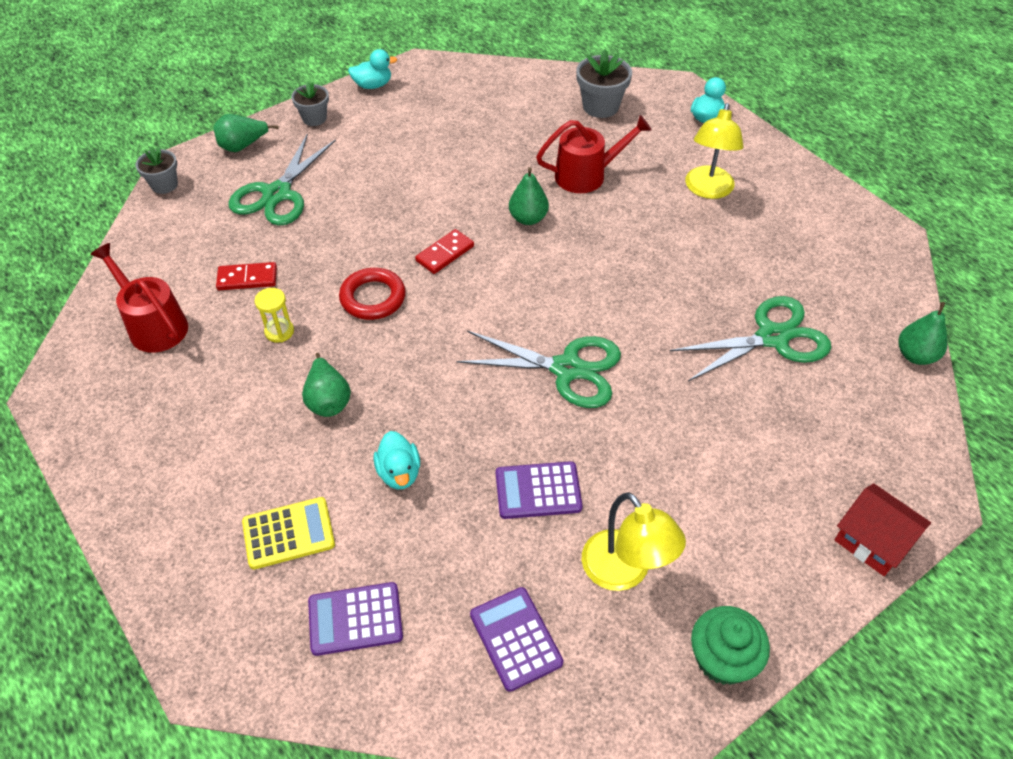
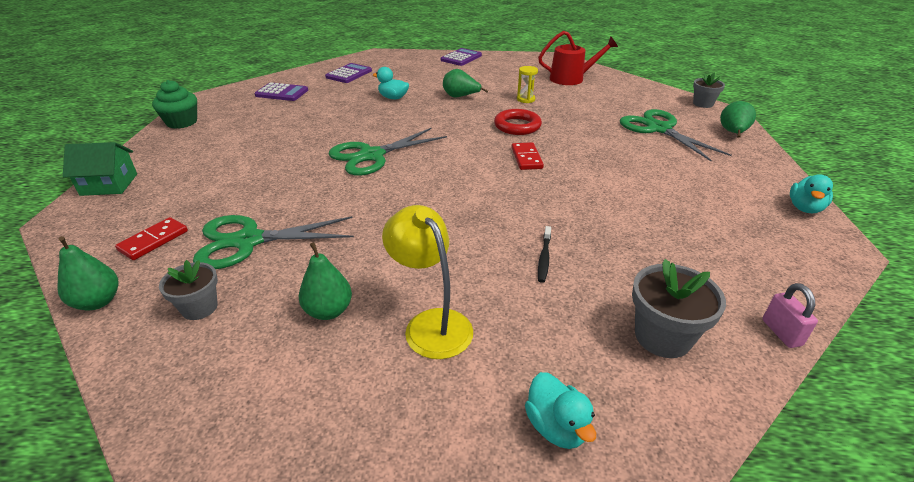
camera: 130 degrees right, 15 degrees down
red domino [216,262,277,290] -> red domino moved to [115,217,188,260]
yellow calculator [242,497,335,570] -> none
grey flower pot [291,81,329,126] -> grey flower pot moved to [159,260,218,320]
purple calculator [496,461,583,519] -> purple calculator moved to [441,48,482,66]
green pear [509,167,549,225] -> green pear moved to [299,242,352,320]
red watering can [536,115,652,193] -> black toothbrush [538,226,551,283]
yellow lamp [582,492,686,591] -> none
green scissors [670,296,831,381] -> green scissors turned 60 degrees clockwise [193,215,354,269]
red house [835,483,931,576] -> green house [63,142,137,196]
none -> pink padlock [763,283,818,348]

